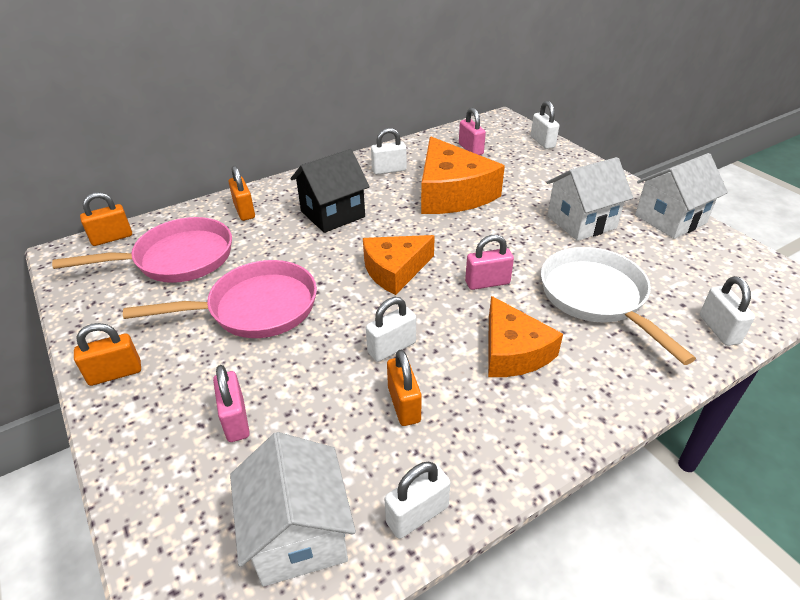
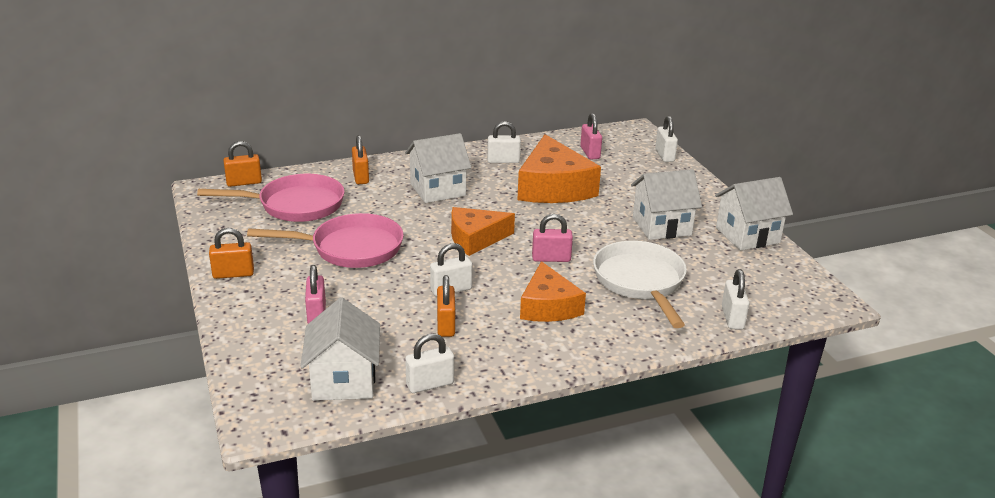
camera: 10 degrees right, 10 degrees down
black house [290,149,370,233] -> white house [405,133,471,203]

